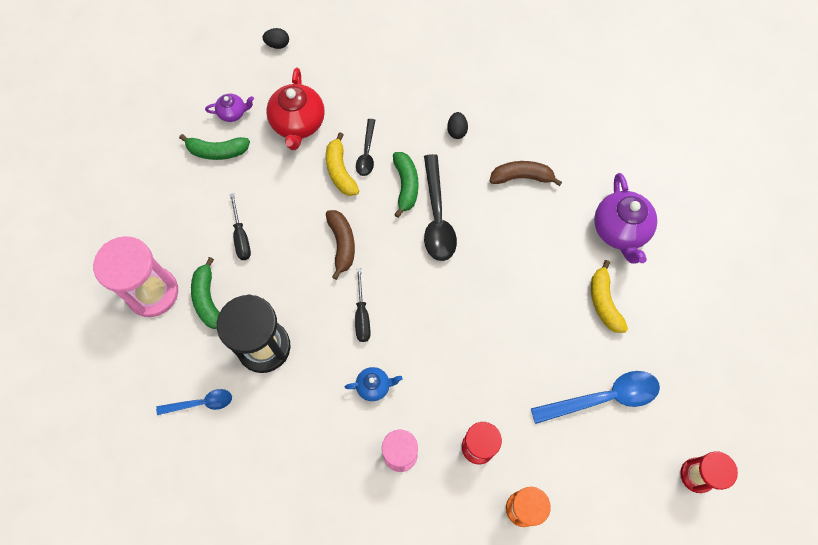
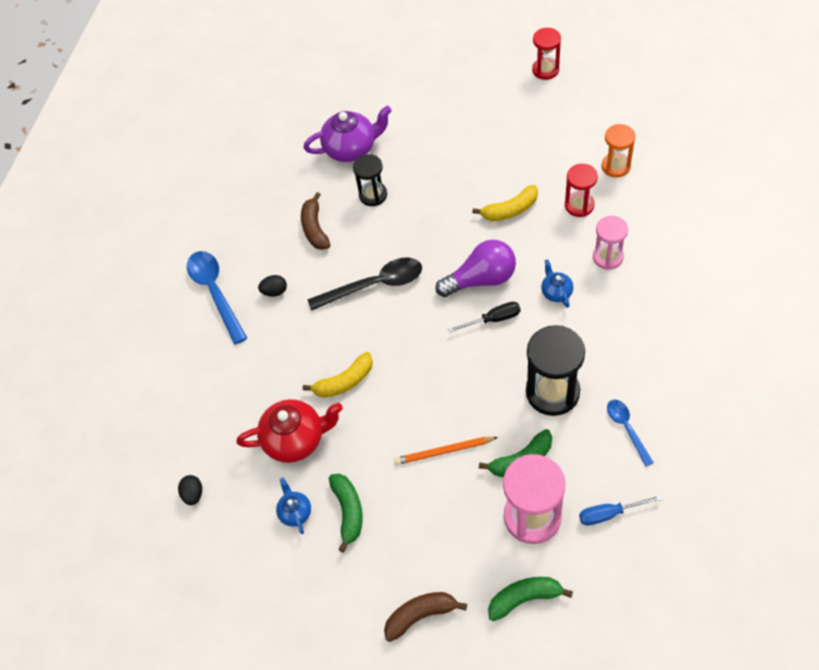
camera: 95 degrees left, 10 degrees down
purple teapot [205,94,254,122] -> blue teapot [276,478,311,534]
black screwdriver [230,193,251,260] -> orange pencil [394,437,498,465]
brown banana [326,210,355,280] -> brown banana moved to [384,592,467,642]
black spoon [356,119,375,176] -> none
green banana [393,152,418,218] -> green banana moved to [488,577,573,621]
blue spoon [531,371,660,424] -> blue spoon moved to [187,251,247,344]
yellow banana [591,260,628,333] -> yellow banana moved to [472,185,538,221]
none -> black hourglass [353,154,387,206]
none -> purple light bulb [435,239,516,297]
none -> blue screwdriver [579,495,662,525]

